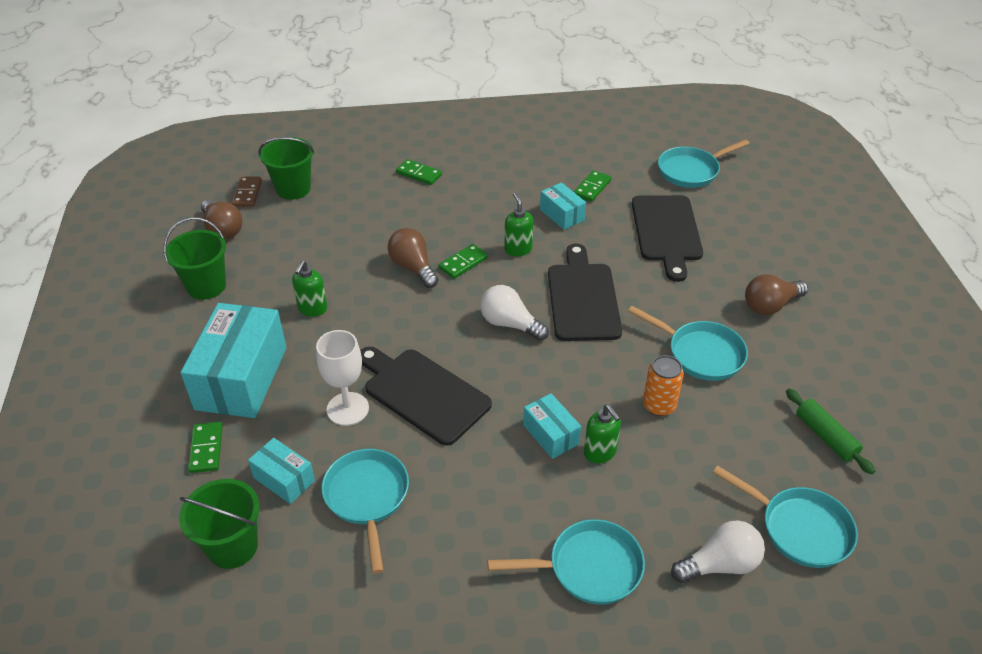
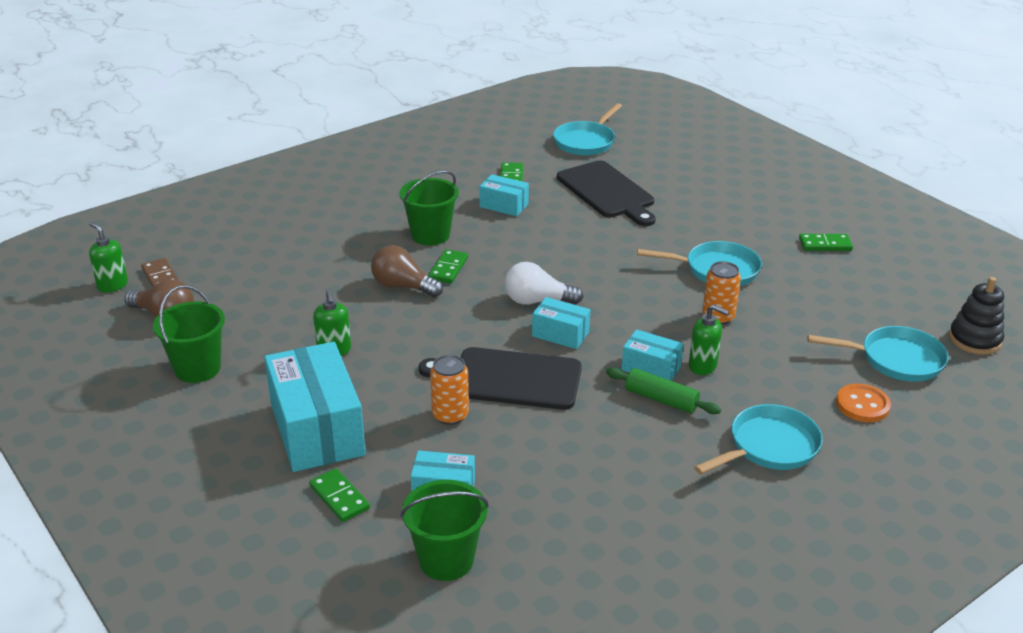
camera: 30 degrees left, 10 degrees down
green bucket [258,137,314,200] -> green bucket moved to [399,170,459,245]
white goblet [316,330,369,426] -> orange can [430,355,469,425]
turquoise pan [322,449,409,574] -> none
green domino [396,159,442,185] -> green domino moved to [799,234,853,251]
green soap dispenser [504,193,533,256] -> green soap dispenser moved to [89,222,128,293]
black cutting board [548,244,622,341] -> none
white light bulb [671,520,765,583] -> orange button [836,384,891,422]
brown light bulb [745,274,808,315] -> none
green rolling pin [786,389,875,474] -> green rolling pin moved to [606,367,721,414]
none -> turquoise box [532,297,590,349]
none -> black stacking toy [949,277,1004,355]

